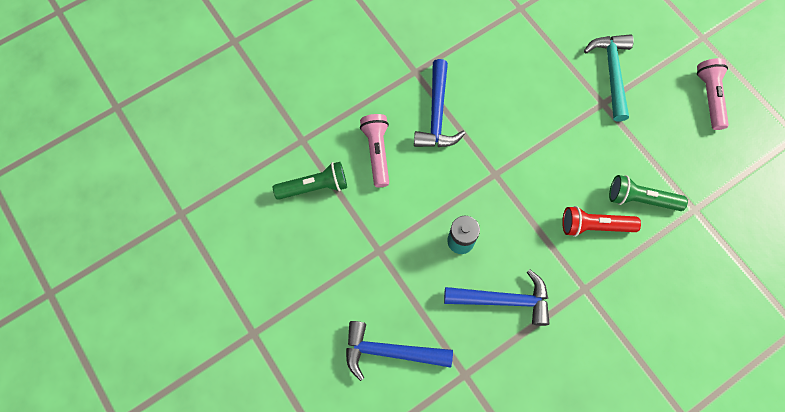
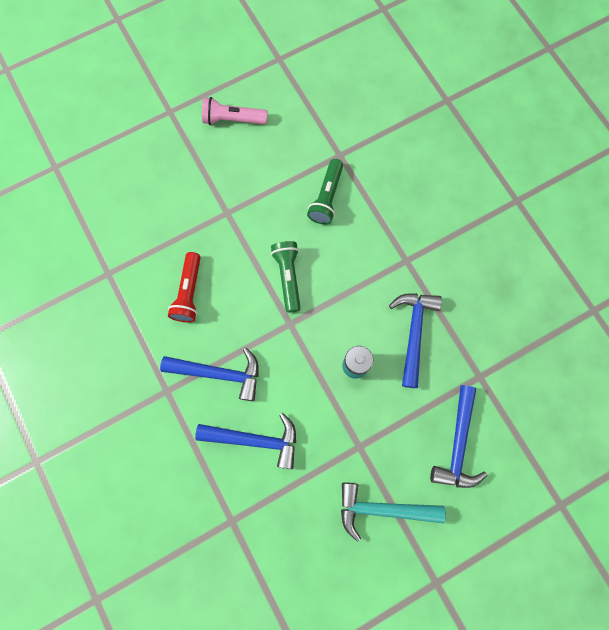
camera: 85 degrees left, 5 degrees up
green flashlight [273,162,347,200] -> green flashlight moved to [271,241,301,313]
pink flashlight [360,114,389,187] -> blue hammer [195,413,296,469]
red flashlight [562,206,641,237] -> red flashlight moved to [168,252,201,322]
turquoise hammer [584,34,634,121] -> turquoise hammer moved to [341,482,446,542]

